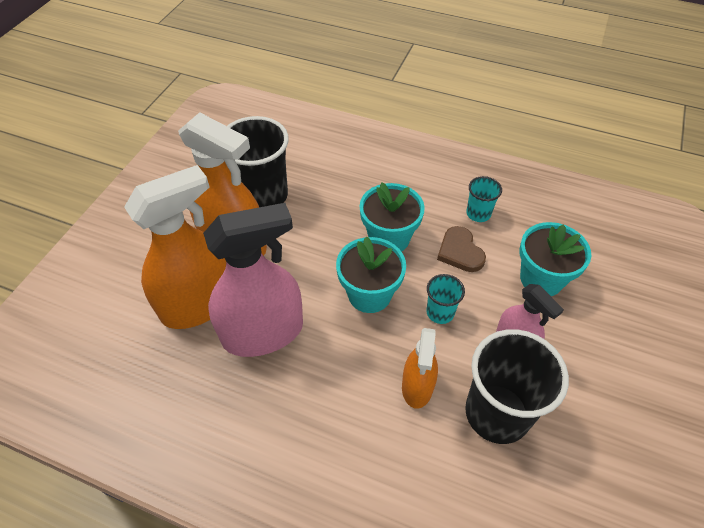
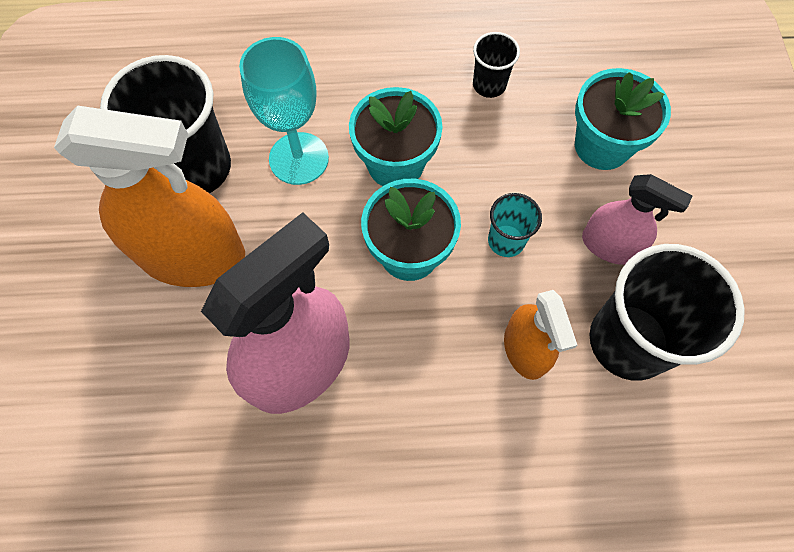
camera: 25 degrees left, 15 degrees up
orange spray bottle [124,165,226,329] -> none
brown heart [437,226,486,272] -> none
turquoise cup [466,176,502,222] -> black cup [473,32,520,98]
none -> turquoise goblet [239,37,329,185]

